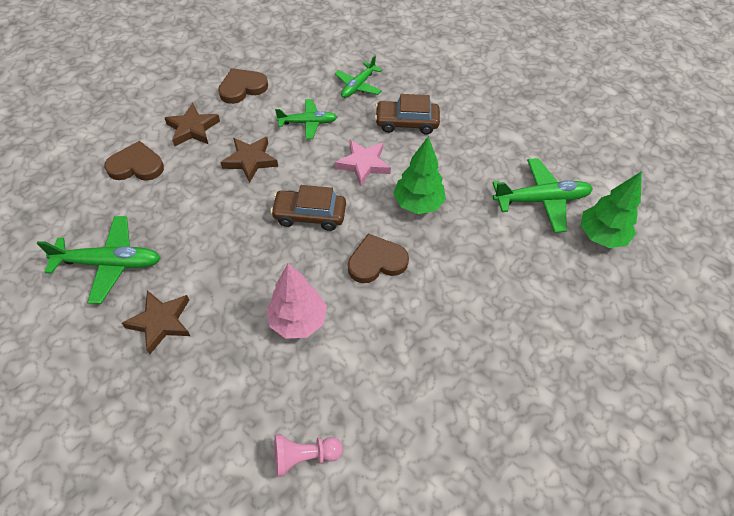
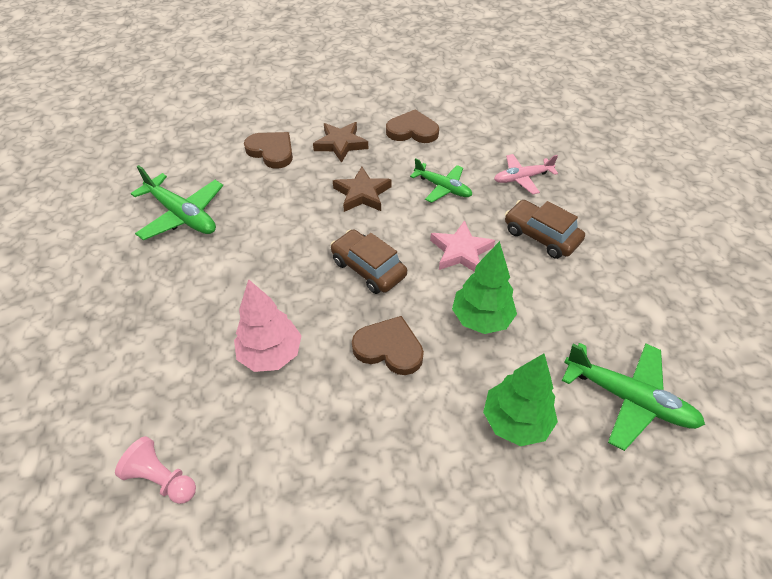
camera: 40 degrees right, 5 degrees down
brown star [122,290,190,354] -> none
green plane [335,56,382,98] -> pink plane [494,154,558,194]
green tree [580,171,642,248] -> green tree moved to [483,354,558,446]

